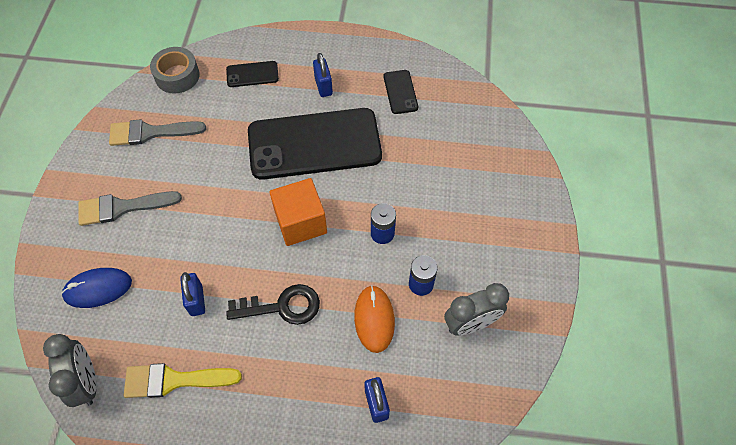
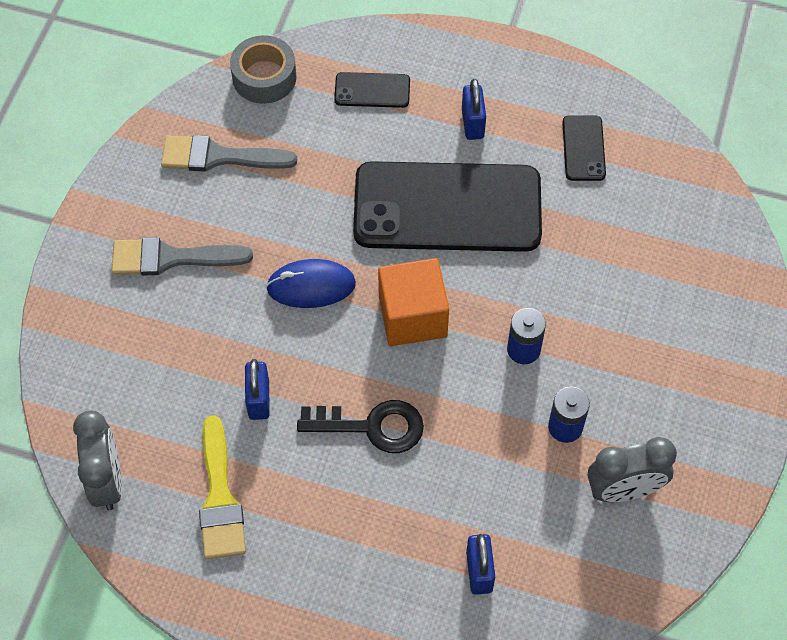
camera: 10 degrees right, 0 degrees up
blue mouse [61,268,132,308] -> blue mouse moved to [266,259,356,308]
yellow brush [124,363,242,398] -> yellow brush turned 105 degrees counterclockwise [199,415,246,559]
orange mouse [354,285,395,353] -> none

